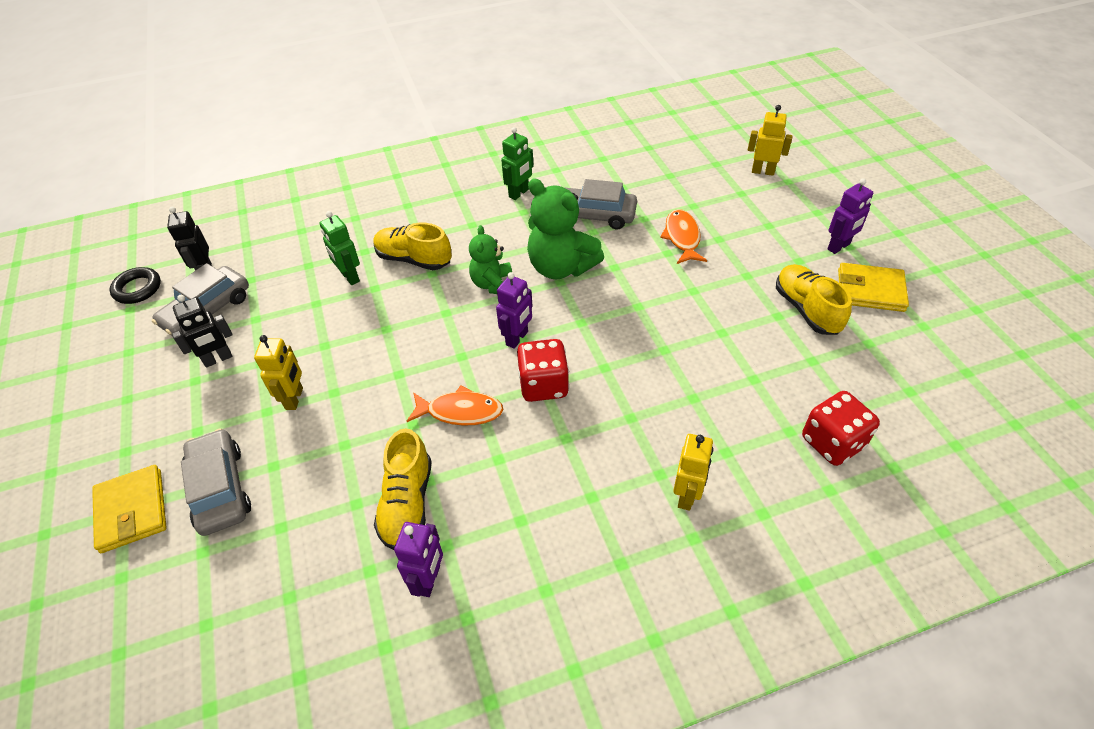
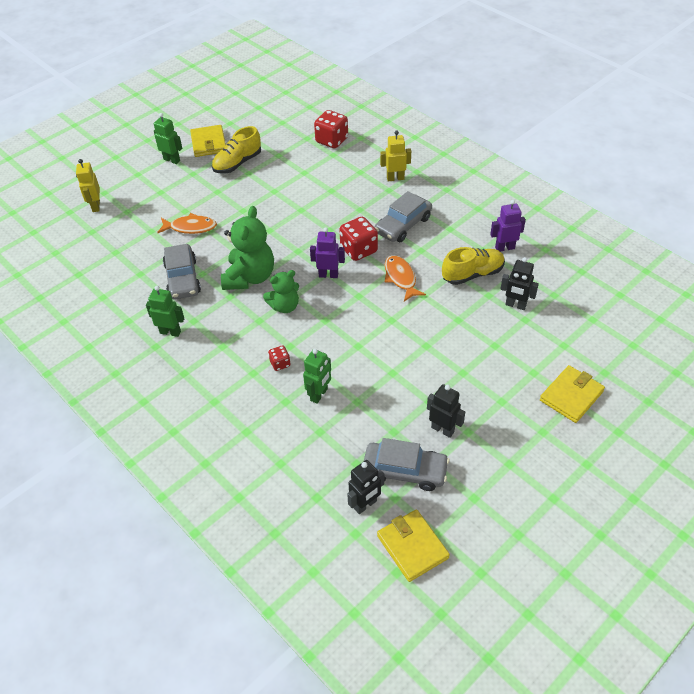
camera: 115 degrees left, 0 degrees up
black ring [109,267,161,304] -> yellow wallet [377,509,450,582]
grey car [181,428,251,536] -> grey car moved to [375,191,432,242]
yellow robot [254,335,303,410] -> none
yellow shoe [373,223,452,270] -> red dice [268,345,291,371]
orange fish [660,209,707,264] -> orange fish turned 150 degrees counterclockwise [157,213,217,234]
purple robot [827,178,873,254] -> green robot [154,113,182,164]
none -> black robot [500,257,539,310]

